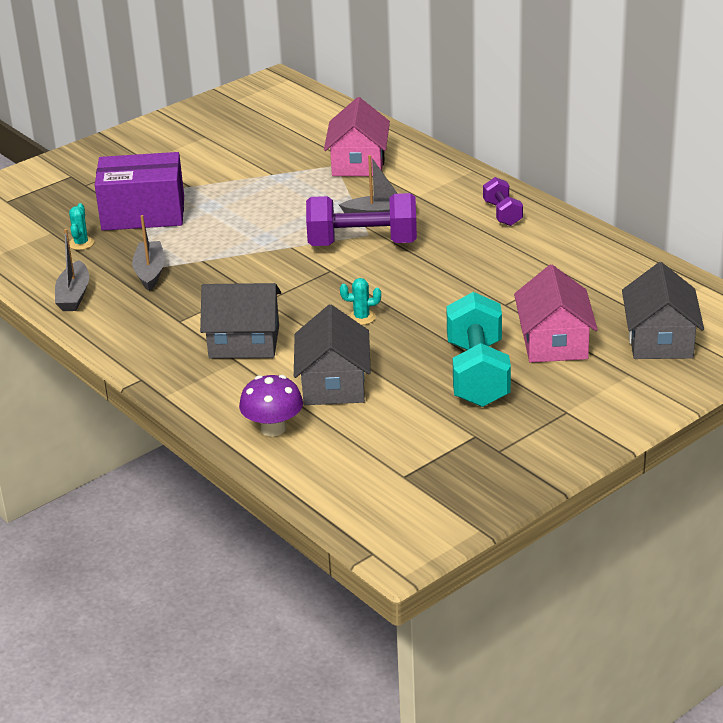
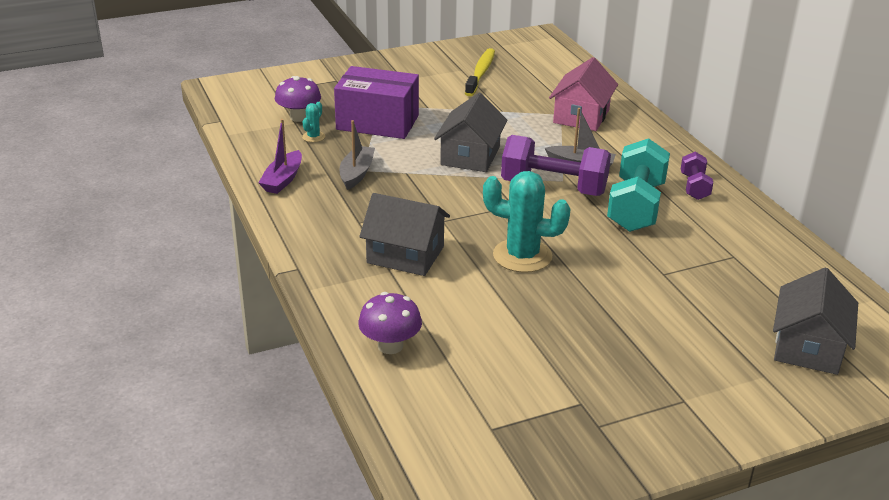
camera: 15 degrees right, 0 degrees up
grey boat [55,229,89,311] -> purple boat [258,119,302,194]
grey house [294,305,371,405] -> grey house moved to [434,93,508,172]
turquoise cactus [340,278,381,325] -> turquoise cactus [483,171,571,273], size x2.19
turquoise dumbbell [446,292,511,407] -> turquoise dumbbell moved to [607,138,670,232]
pink house [514,265,598,363] -> none
none -> purple mushroom [275,76,321,122]
none -> yellow toothbrush [465,48,495,96]

